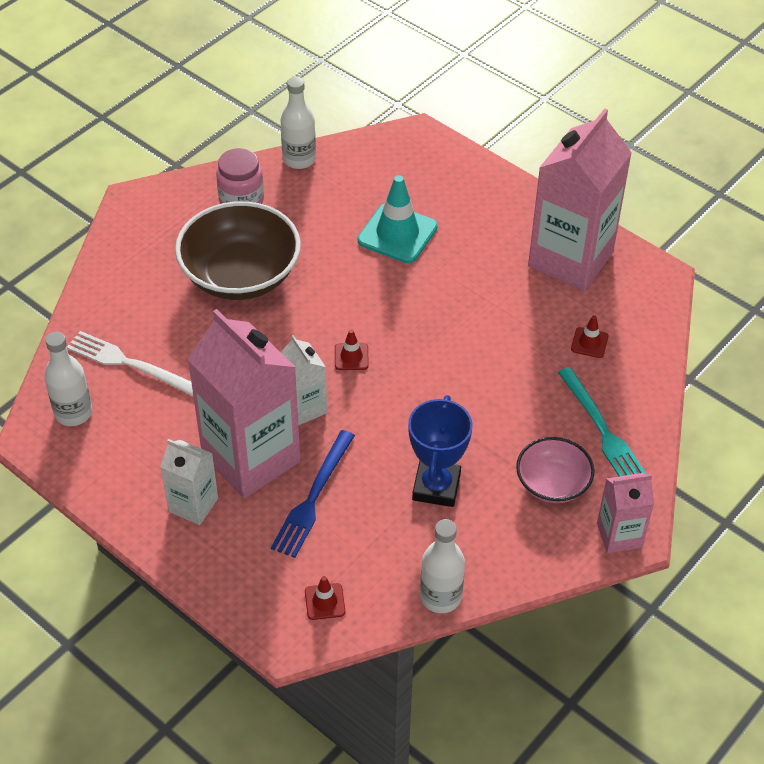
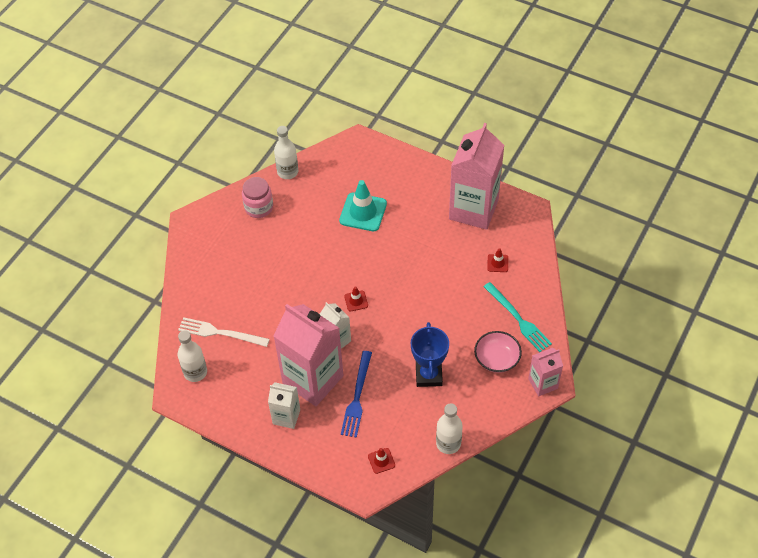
camera: 10 degrees left, 5 degrees up
brown bowl [175,201,301,300] -> none

